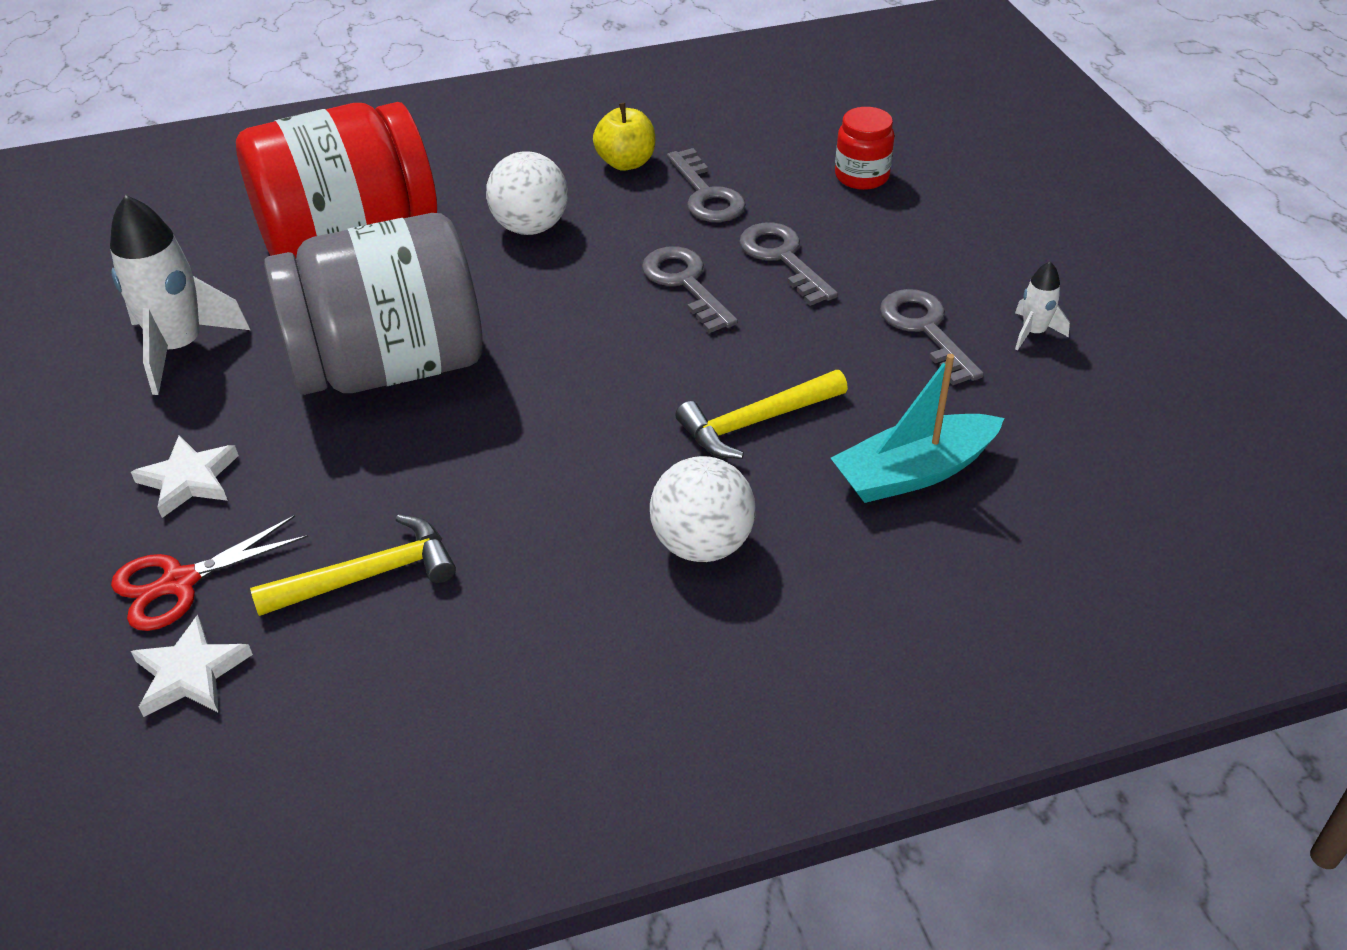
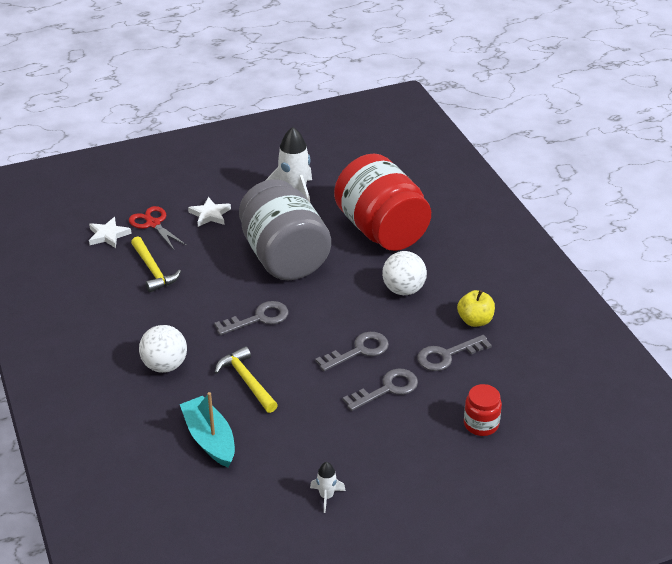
camera: 85 degrees right, 5 degrees down
grey key [880,289,984,385] -> grey key moved to [214,301,288,335]

